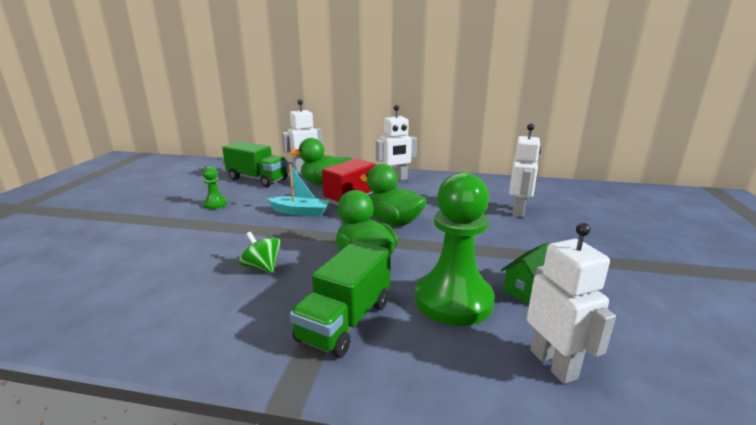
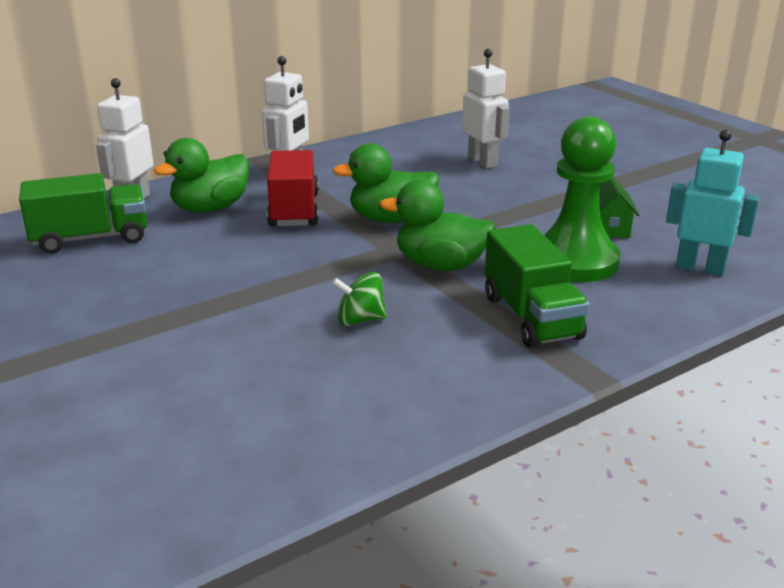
camera: 45 degrees left, 5 degrees up
green pawn [203,167,227,209] -> none
turquoise boat [267,164,330,217] -> none
white robot [527,223,616,384] -> turquoise robot [666,130,759,276]

